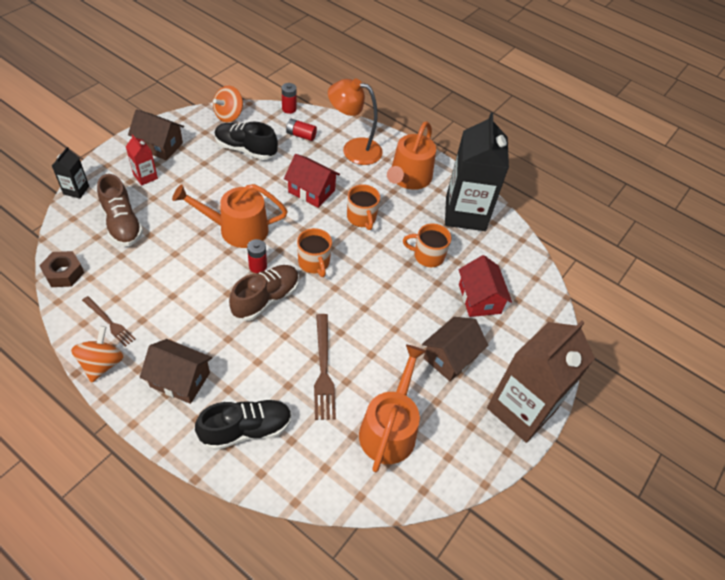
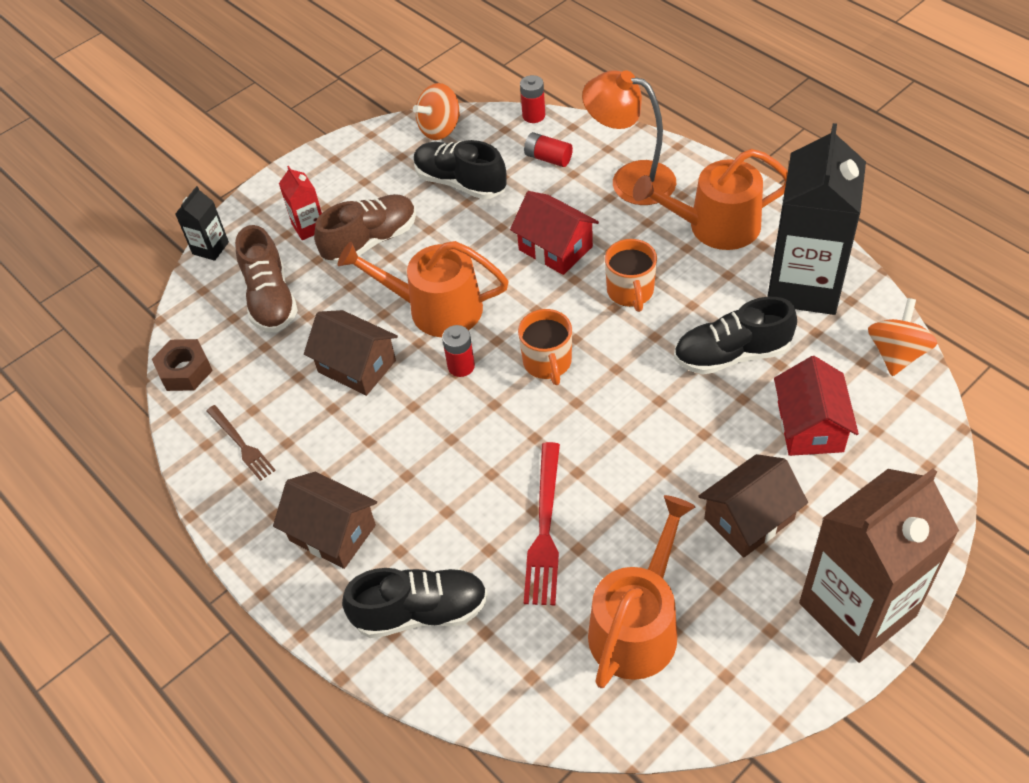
camera: 20 degrees right, 0 degrees up
orange spinning top [71,326,123,383] -> orange spinning top moved to [868,298,937,376]
brown house [128,109,184,161] -> brown house moved to [304,310,398,396]
brown shoe [229,265,299,321] -> brown shoe moved to [314,194,416,265]
brown fork [314,314,336,420] -> red fork [524,442,560,605]
orange watering can [387,121,436,190] -> orange watering can turned 45 degrees clockwise [633,149,788,250]
orange mug [403,223,451,267] -> black shoe [674,297,797,375]

